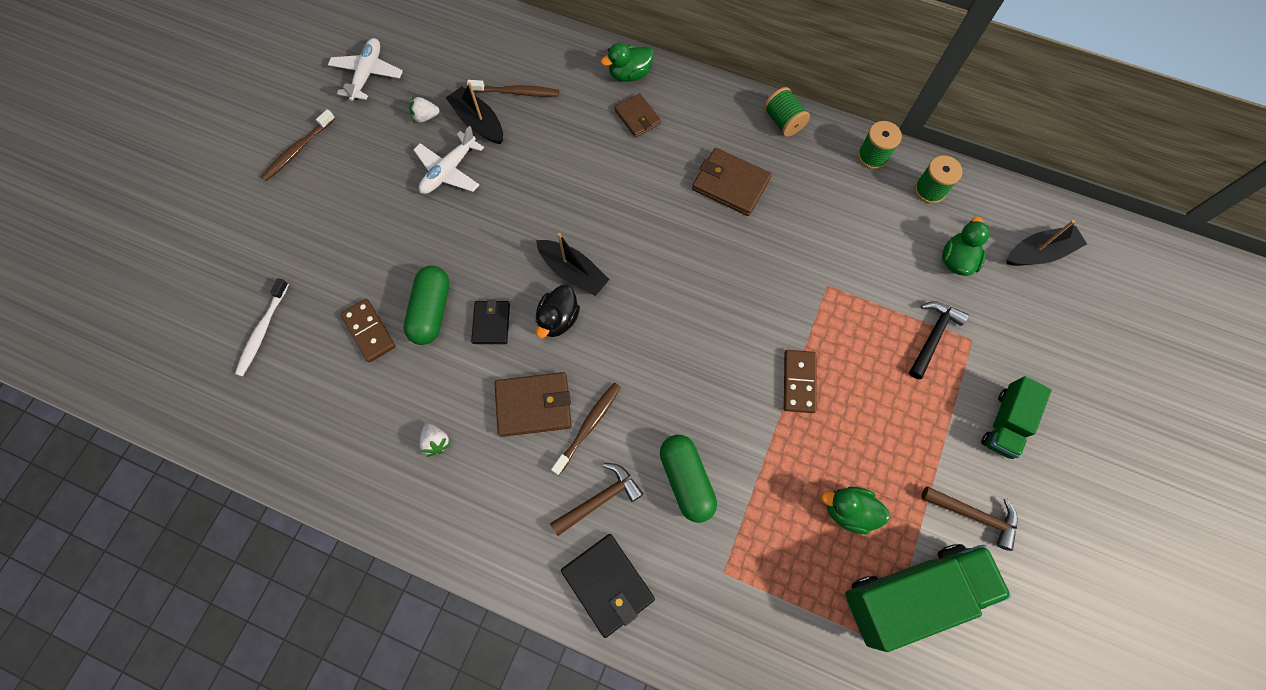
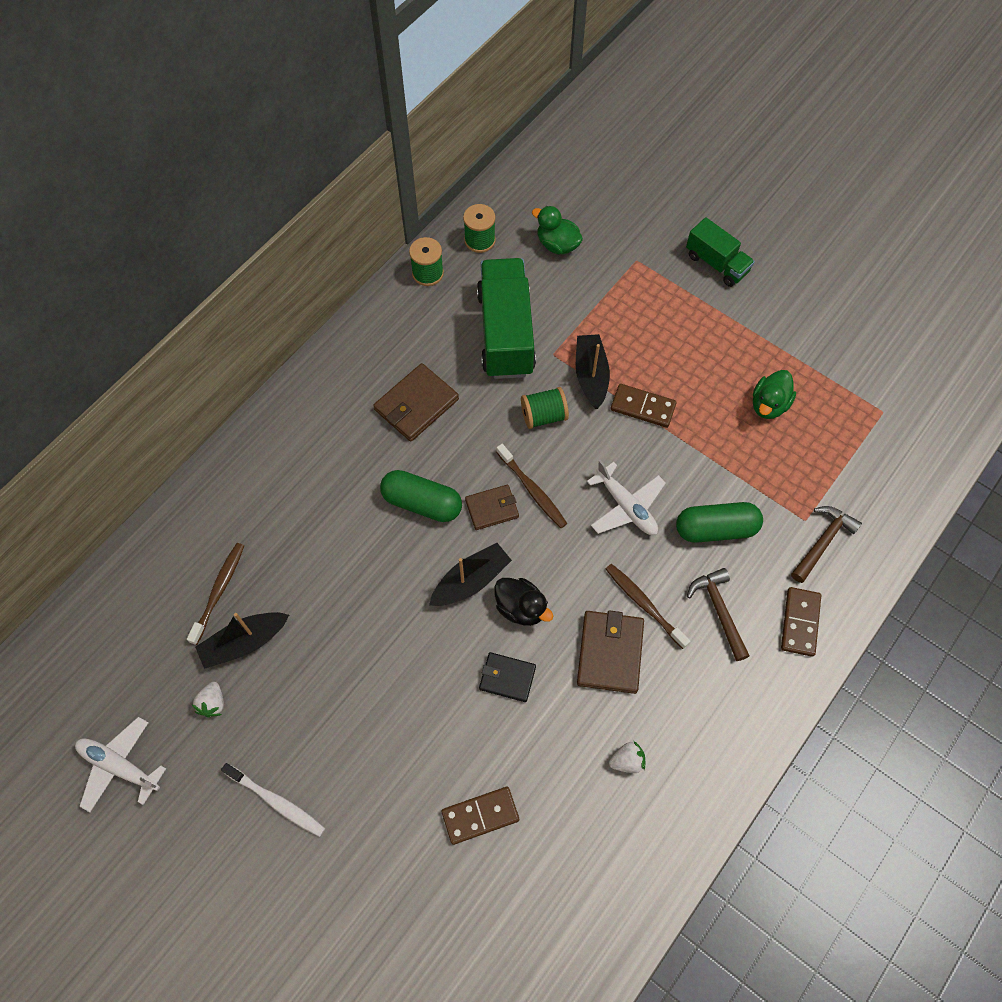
camera: 75 degrees left, 5 degrees down
white toothbrush [235,278,289,377] -> white toothbrush moved to [221,763,325,837]
brown toothbrush [261,109,335,181] -> brown toothbrush moved to [496,444,567,528]
green capsule [404,266,449,345] -> green capsule moved to [380,470,462,522]
white plane [414,126,484,194] -> white plane moved to [587,460,666,535]
black wallet [561,534,655,638] -> brown domino [781,587,821,657]
green duck [601,43,654,82] -> none
brown wallet [614,93,661,138] -> brown wallet moved to [465,485,519,530]
green spool [764,87,810,137] -> green spool moved to [521,387,569,429]
green truck [845,544,1011,652] -> green truck moved to [477,258,536,379]
black hammer [909,301,969,379] -> none
brown hammer [921,486,1017,551] -> brown hammer moved to [791,506,862,583]
black boat [1006,220,1087,266] -> black boat moved to [576,334,610,409]

